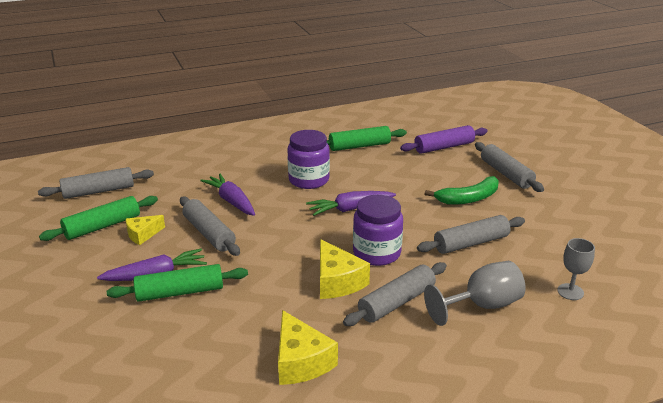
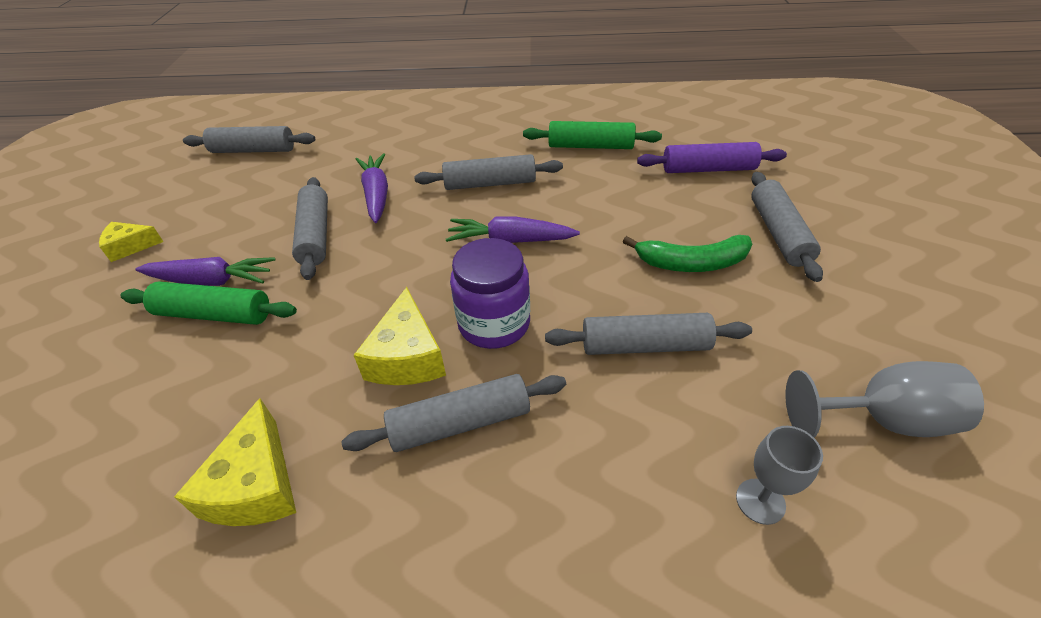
camera: 25 degrees right, 15 degrees up
green rolling pin [39,196,158,241] -> none
yellow cheese [126,215,165,245] -> yellow cheese moved to [99,222,163,262]
purple jar [287,130,330,189] -> grey rolling pin [414,154,563,190]
grey goblet [424,261,526,326] -> grey goblet moved to [785,361,984,438]

